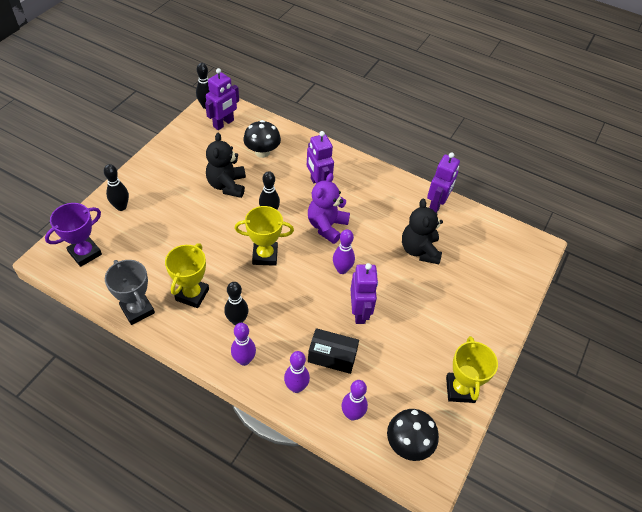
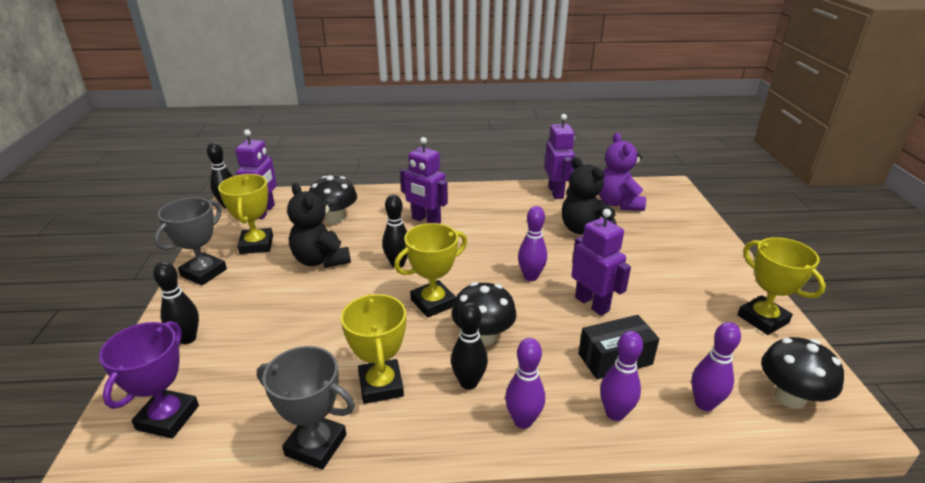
camera: 30 degrees left, 20 degrees down
purple teddy bear [308,173,350,244] -> purple teddy bear moved to [599,133,646,211]
none -> grey trophy [154,197,227,285]
none -> yellow trophy [218,174,273,254]
none -> black mushroom [452,282,516,346]

